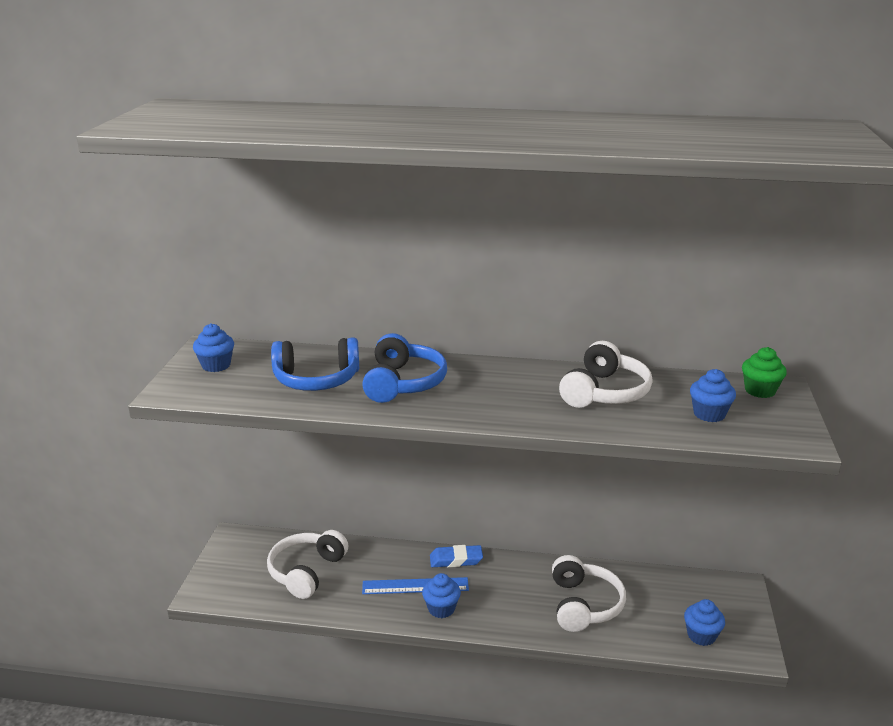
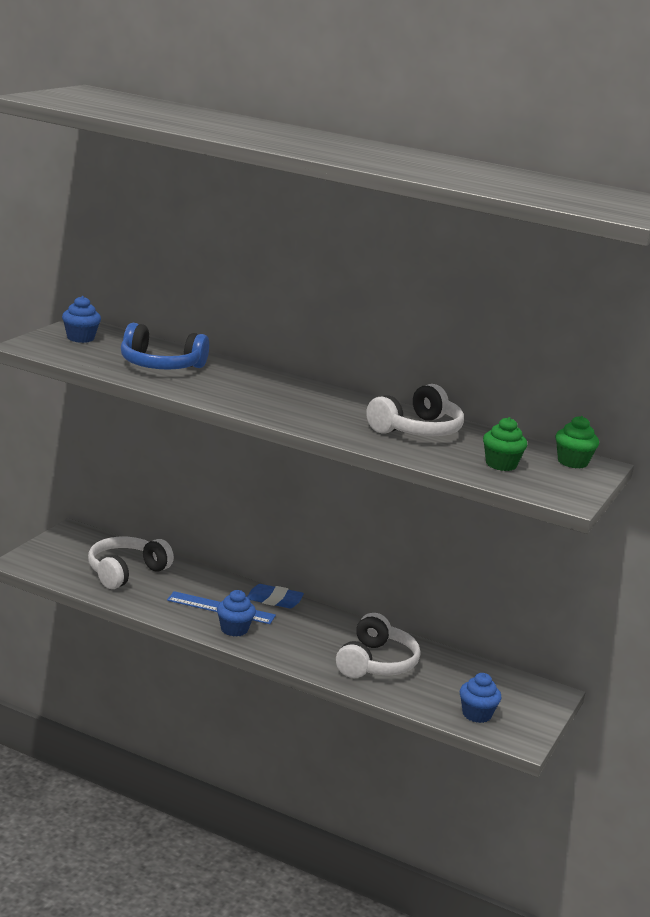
camera: 15 degrees right, 5 degrees down
blue headphones [362,333,447,403] -> none
blue cupcake [690,369,736,422] -> green cupcake [483,417,527,471]

